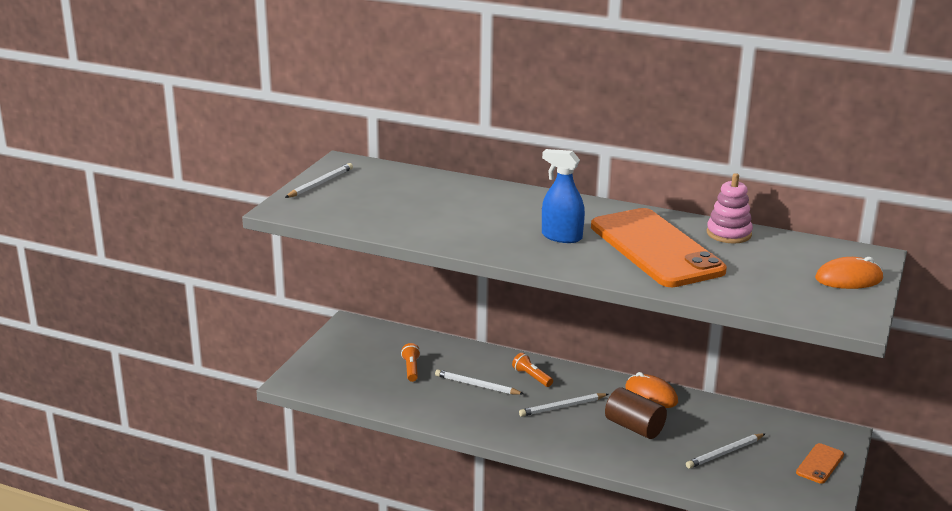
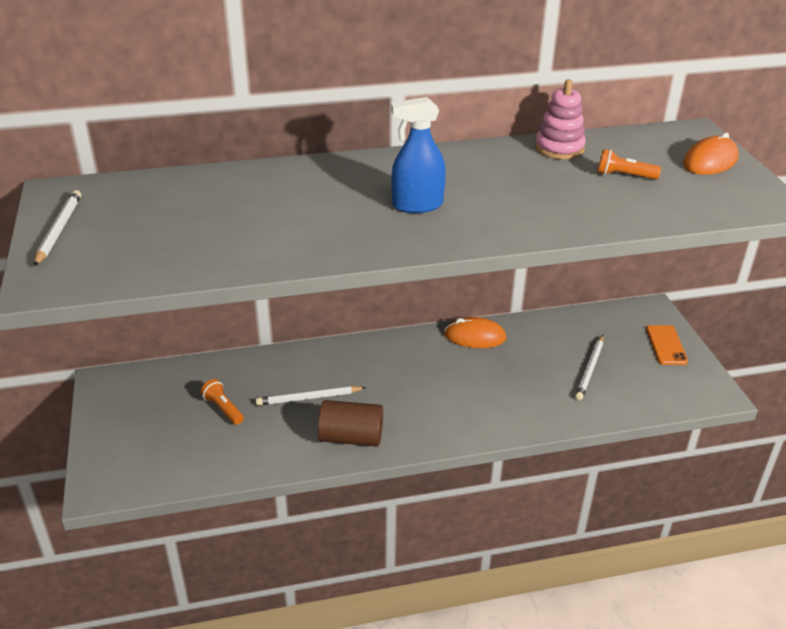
camera: 35 degrees left, 10 degrees up
orange flashlight [512,353,553,387] -> orange flashlight moved to [598,149,661,180]
white pencil [519,393,609,417] -> none
orange phone [591,208,727,287] -> none
brown cylinder [605,387,667,439] -> brown cylinder moved to [318,400,383,447]

